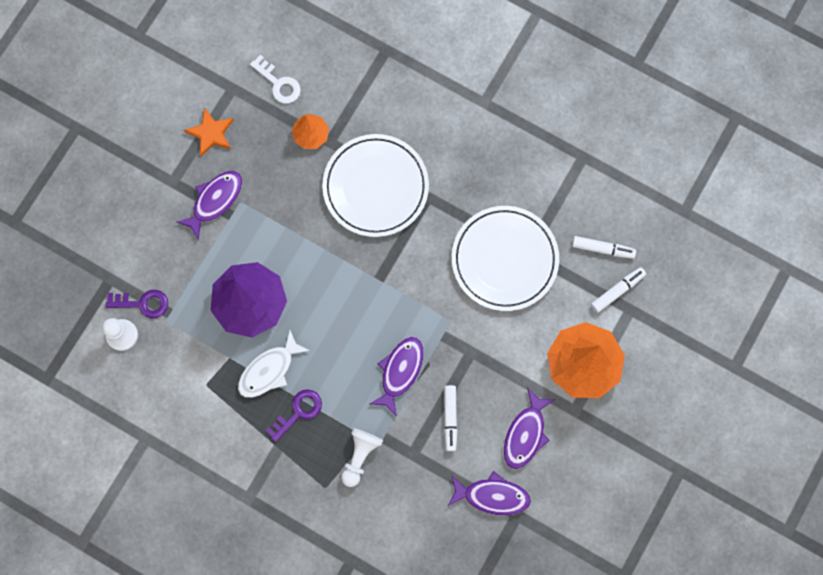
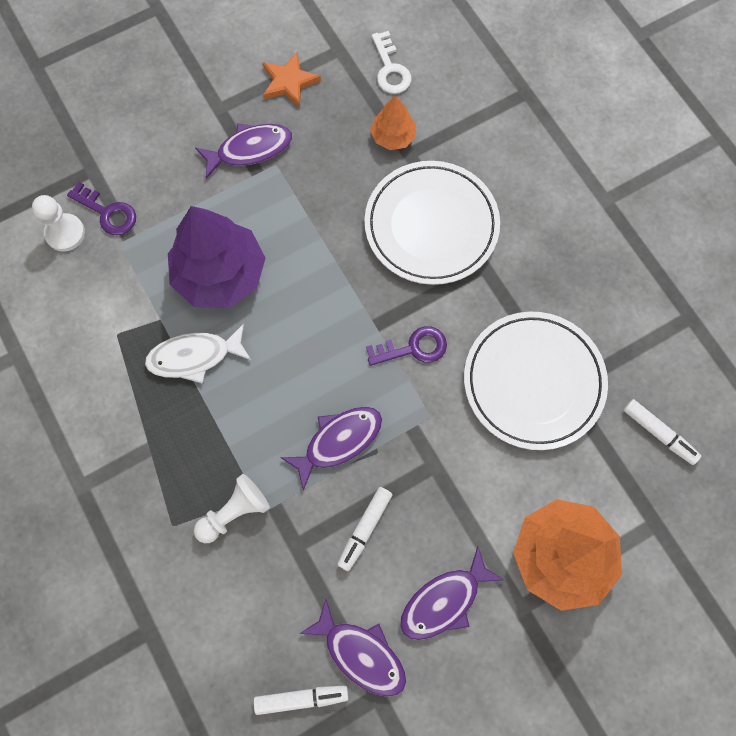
camera: 30 degrees right, 5 degrees down
purple key [266,389,322,442] -> purple key moved to [366,326,447,366]
white marker [591,267,646,313] -> white marker moved to [254,686,349,715]

